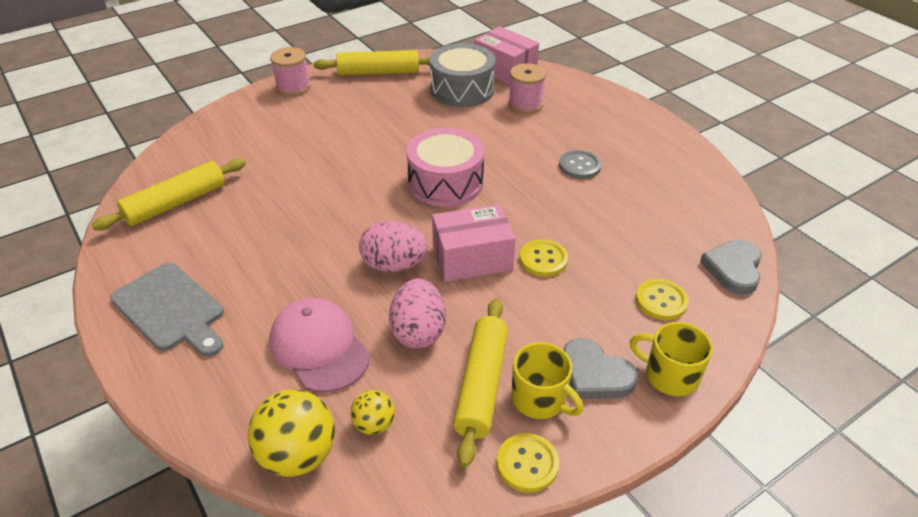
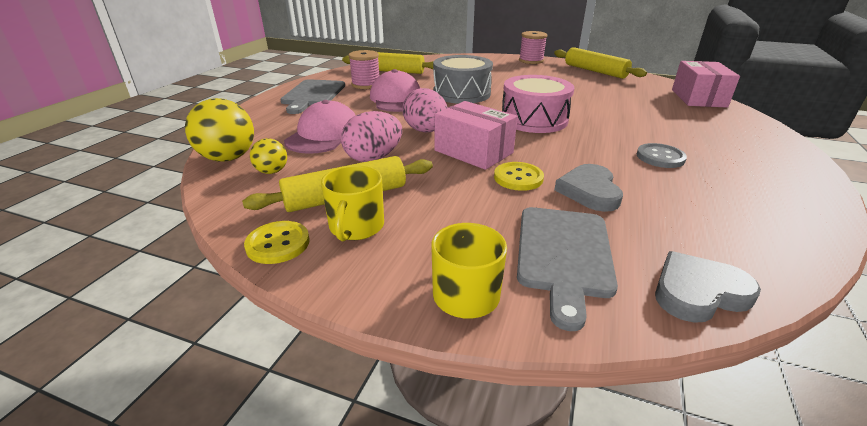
camera: 55 degrees right, 10 degrees down
grey drum [430,43,496,107] -> grey drum moved to [433,55,493,104]
pink spool [508,63,546,114] -> pink spool moved to [348,50,380,89]
grey heart [563,338,638,399] -> grey heart moved to [554,164,623,212]
yellow button [636,279,689,320] -> grey cutting board [517,207,618,331]
none -> pink cap [370,69,420,112]

